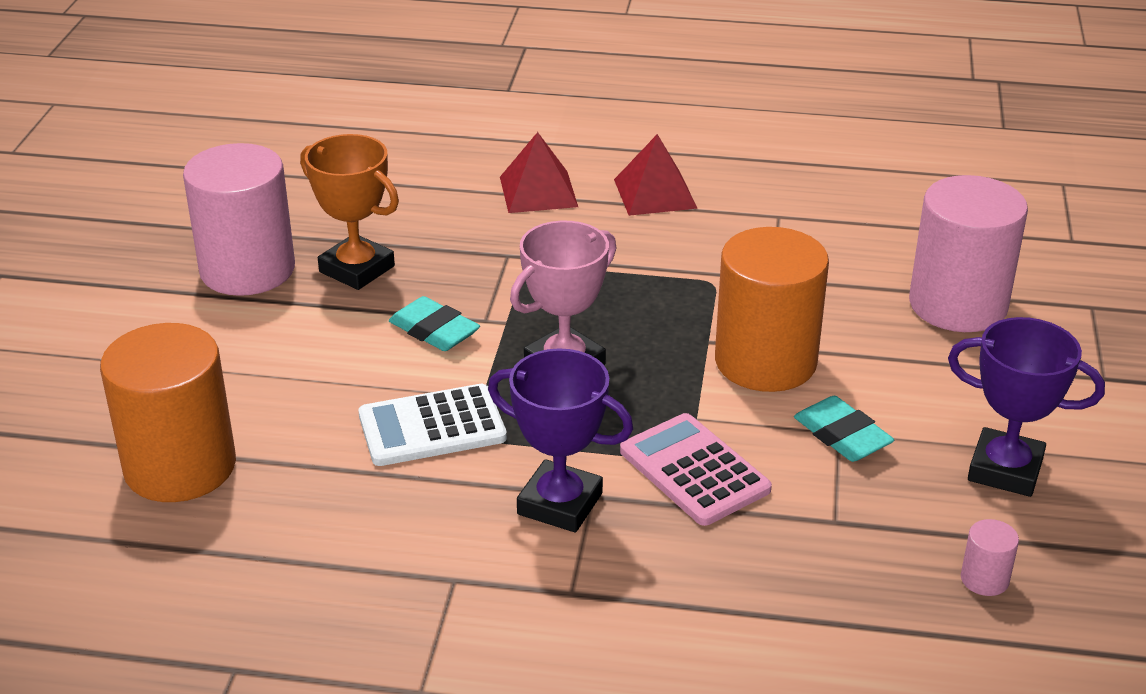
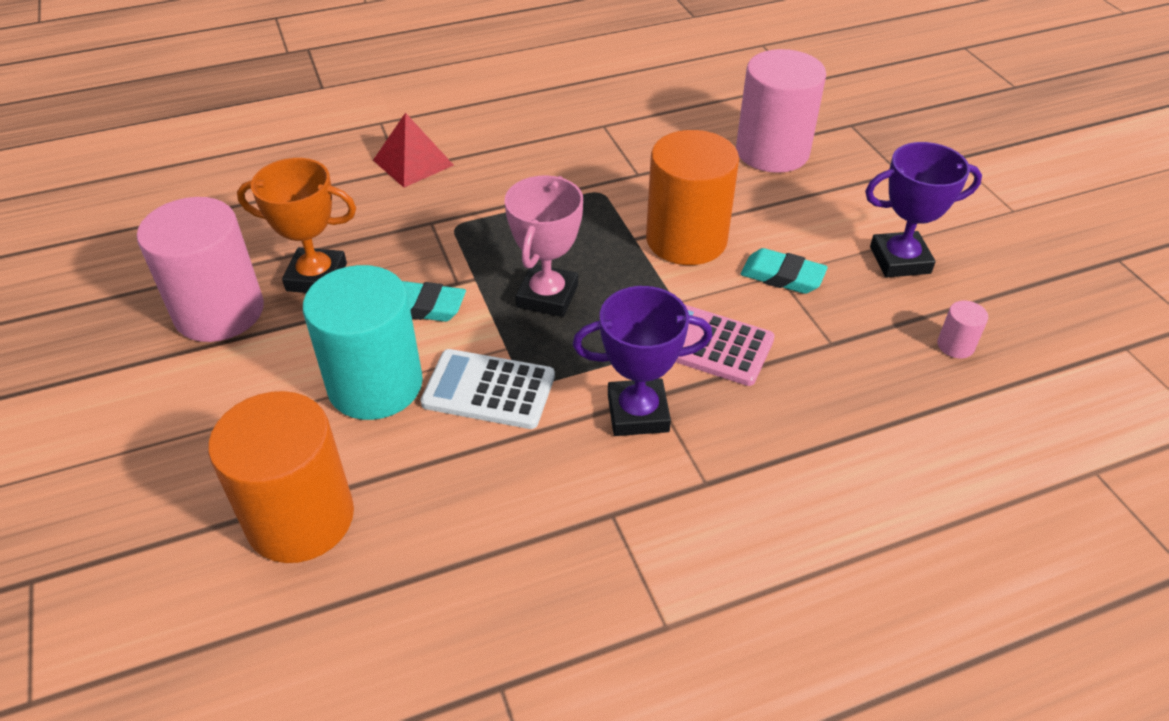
camera: 30 degrees left, 10 degrees up
white calculator [358,384,507,466] -> white calculator turned 60 degrees clockwise [421,349,555,429]
red pyramid [614,134,698,216] -> none
none -> turquoise cylinder [303,265,423,420]

